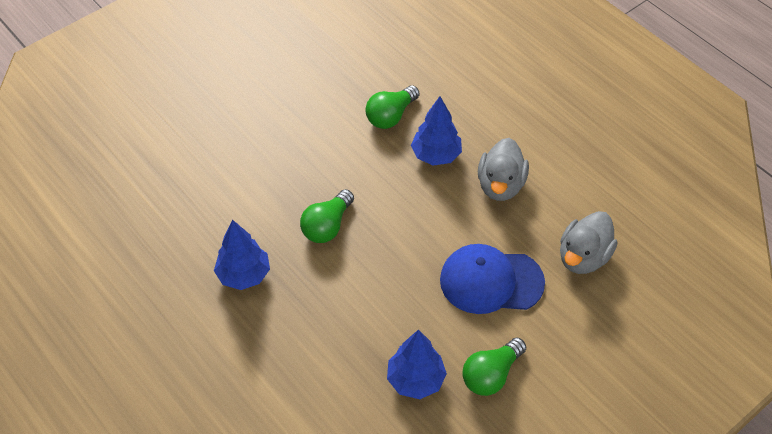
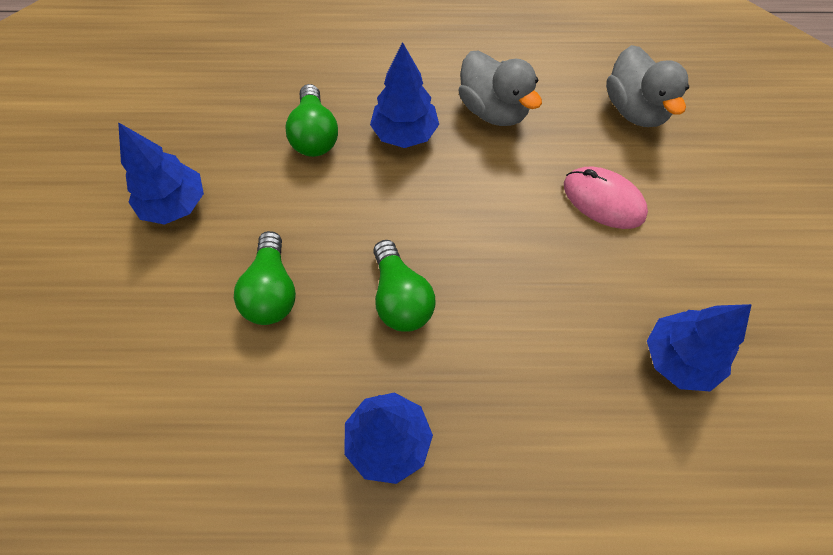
camera: 50 degrees left, 10 degrees up
blue cap [440,244,545,314] -> pink mouse [564,166,648,229]
green light bulb [462,337,526,396] -> green light bulb moved to [234,231,296,325]
none -> blue tree [118,122,204,225]

